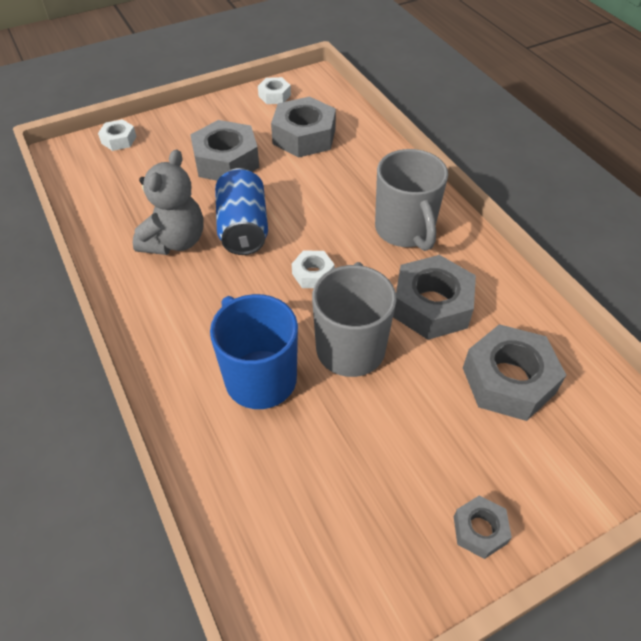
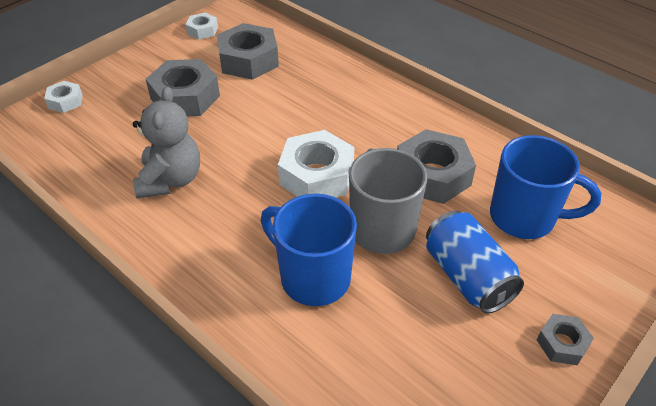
camera: 20 degrees left, 5 degrees down
blue can [215,168,268,255] -> blue can moved to [426,210,524,314]
white nut [292,250,335,288] -> white nut [278,130,354,198], size x1.93
grey mug [375,149,448,251] -> none
grey nut [463,324,566,421] -> blue mug [490,135,601,239]

